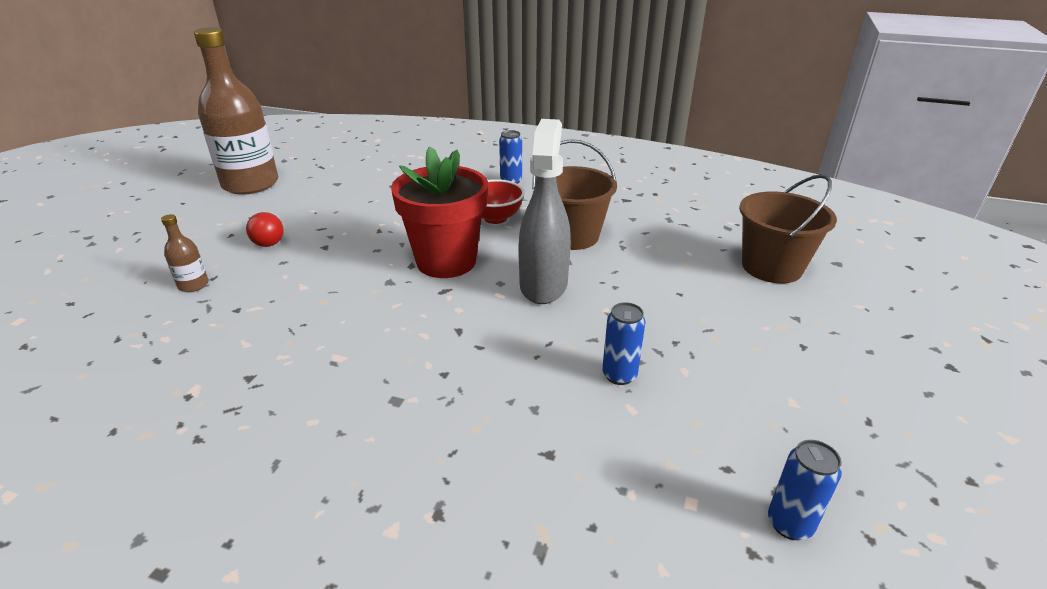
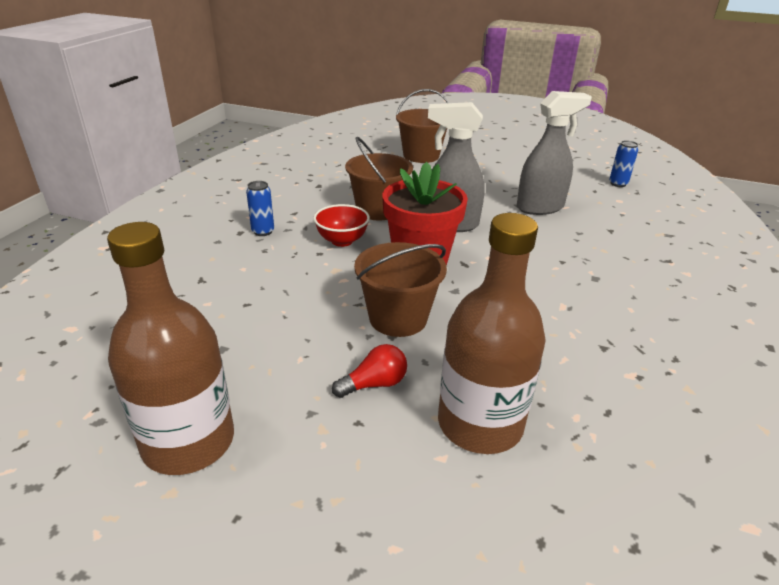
camera: 90 degrees left, 0 degrees up
brown bottle [161,214,209,292] -> brown bottle [438,213,546,454], size x2.48
blue can [602,302,646,385] -> grey spray bottle [517,91,592,215]
none -> brown bucket [354,242,447,337]

